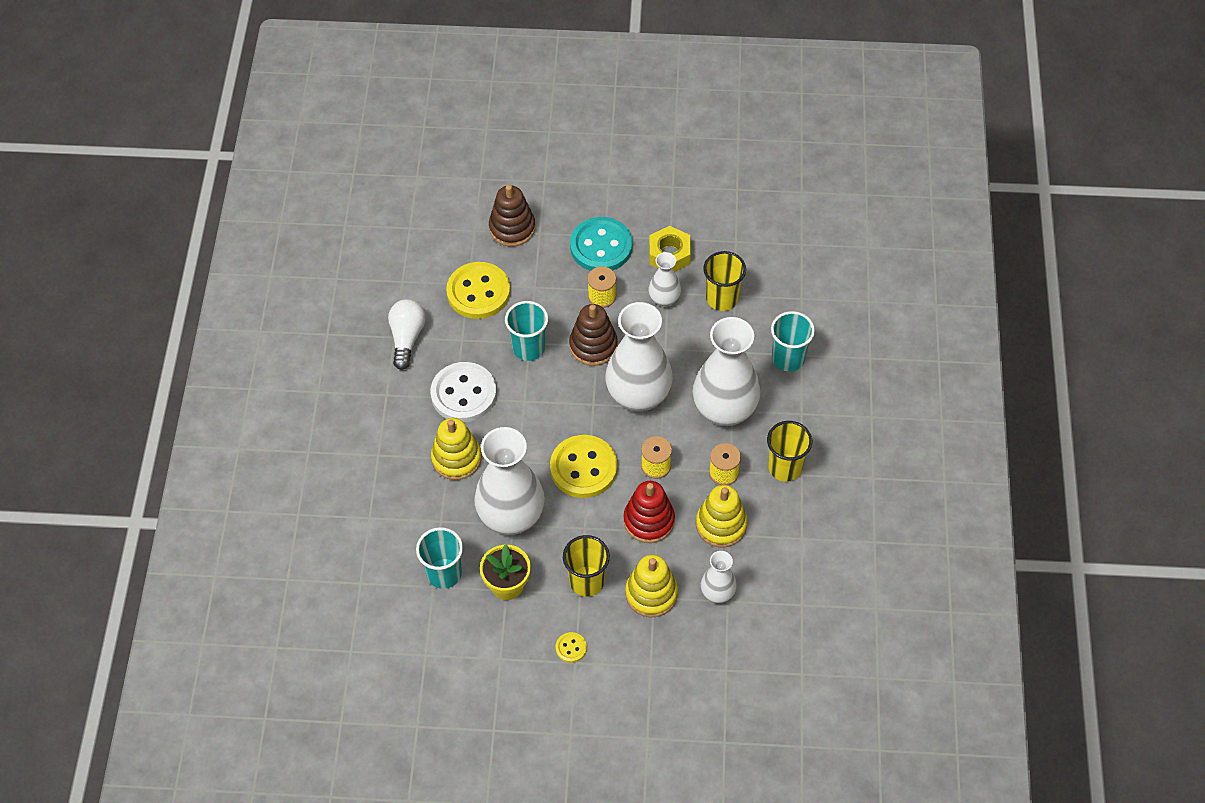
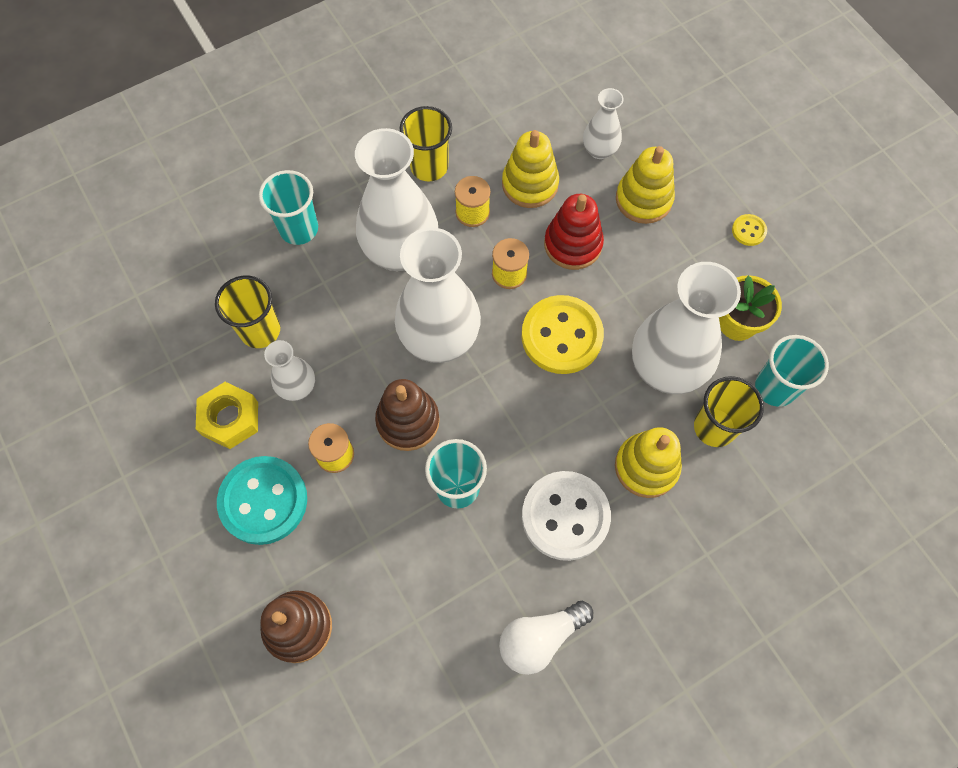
camera: 125 degrees left, 10 degrees up
yellow button [446,262,510,319] -> none
yellow cup [563,535,610,597] -> yellow cup moved to [694,376,764,447]

